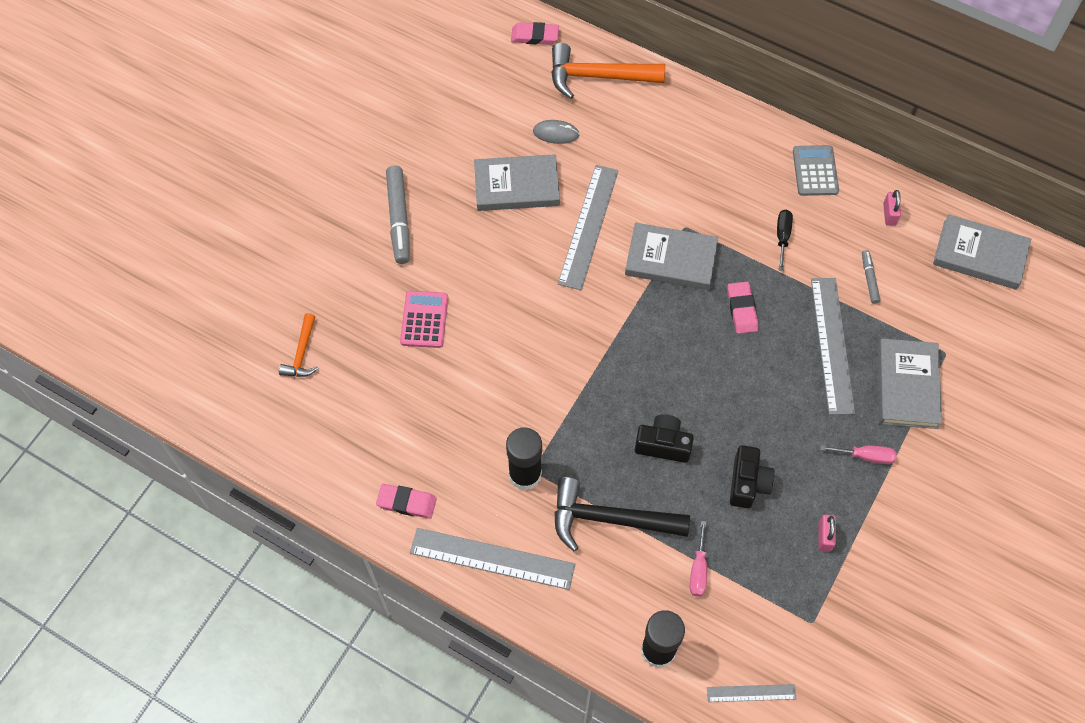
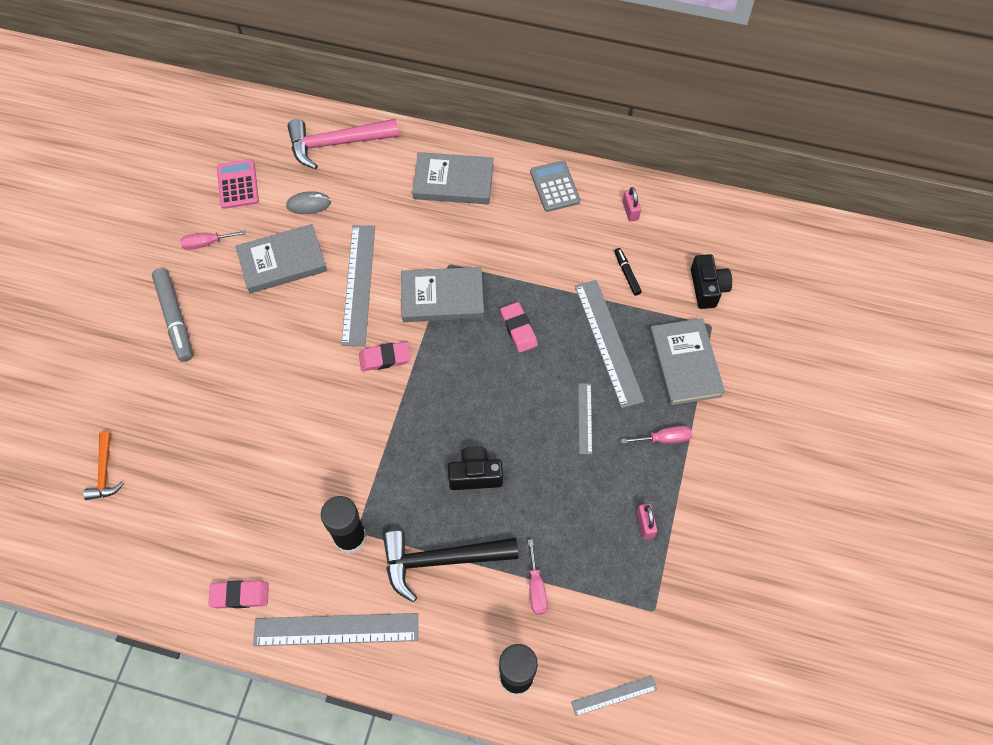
camera: 15 degrees left, 0 degrees up
pink calculator [400,291,448,348] -> pink calculator moved to [217,159,259,209]
pink eraser [511,22,559,45] -> pink eraser moved to [359,342,411,371]
orange hammer [551,43,665,99] -> pink hammer [287,119,399,169]
black camera [730,445,775,508] -> black camera moved to [691,254,732,309]
black screwdriver [777,209,793,271] -> none
grey marker [862,250,880,304] -> black marker [614,248,642,296]
grey book [933,214,1031,290] -> grey book moved to [412,152,494,204]
none -> pink screwdriver [180,230,246,250]
none -> grey ruler [578,383,592,454]

